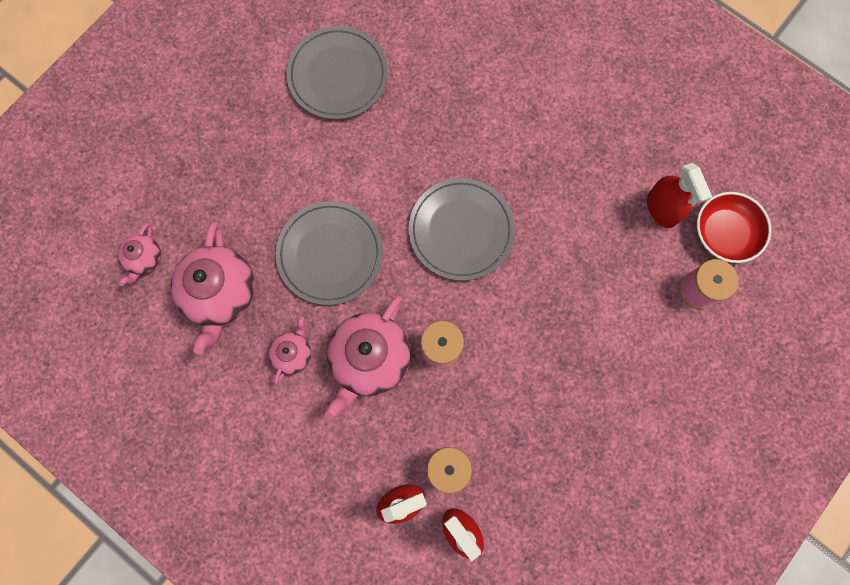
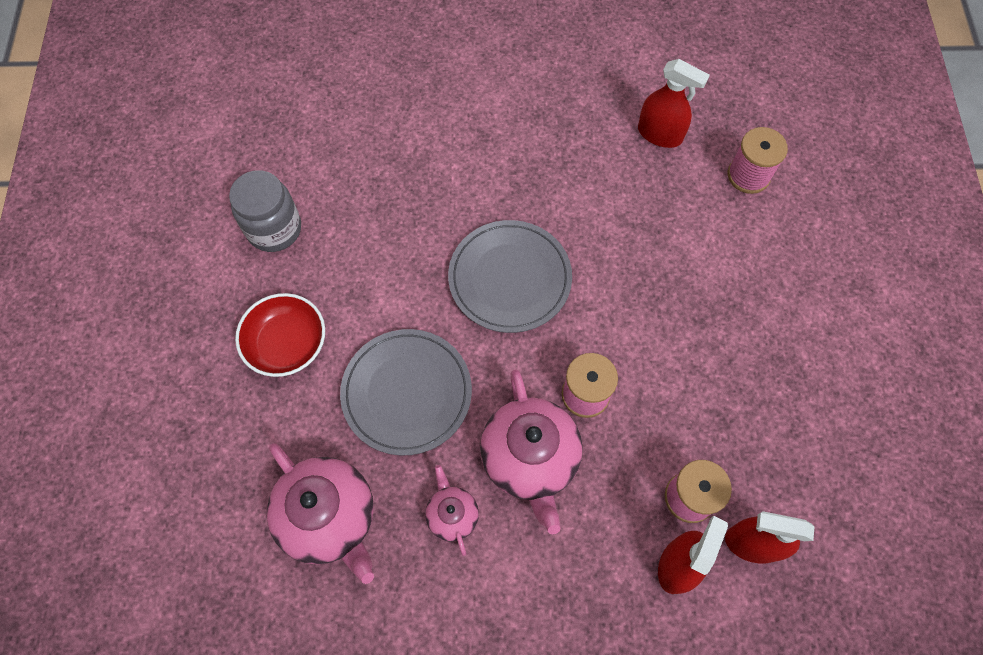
camera: 40 degrees left, 10 degrees down
pink teapot [118,223,161,286] -> none
grey plate [286,26,388,120] -> grey jar [229,170,301,252]
red bowl [697,192,771,263] -> red bowl moved to [235,293,325,377]

